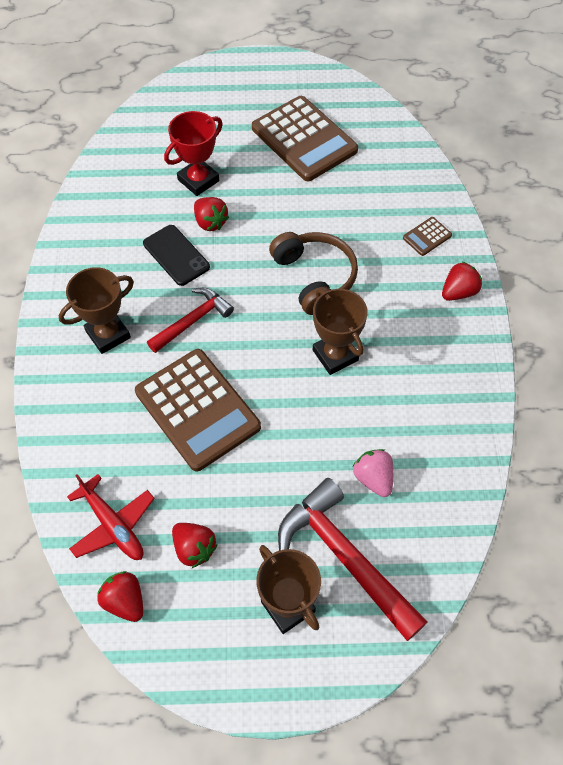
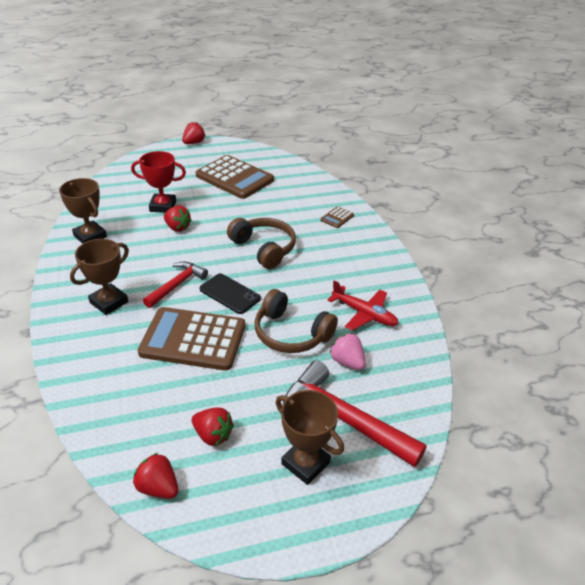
camera: 15 degrees left, 20 degrees down
red plane [67,474,155,560] -> red plane moved to [328,280,399,331]
brown calculator [135,349,261,471] -> brown calculator turned 150 degrees clockwise [138,307,245,371]
black phone [143,225,210,286] -> black phone moved to [200,273,261,314]
red trophy [164,111,223,196] -> red trophy turned 60 degrees clockwise [131,151,186,213]
brown trophy [313,288,368,375] -> brown trophy moved to [59,178,107,244]
red strawberry [442,261,482,301] -> red strawberry moved to [182,122,205,144]
none -> brown headphones [255,289,338,353]

